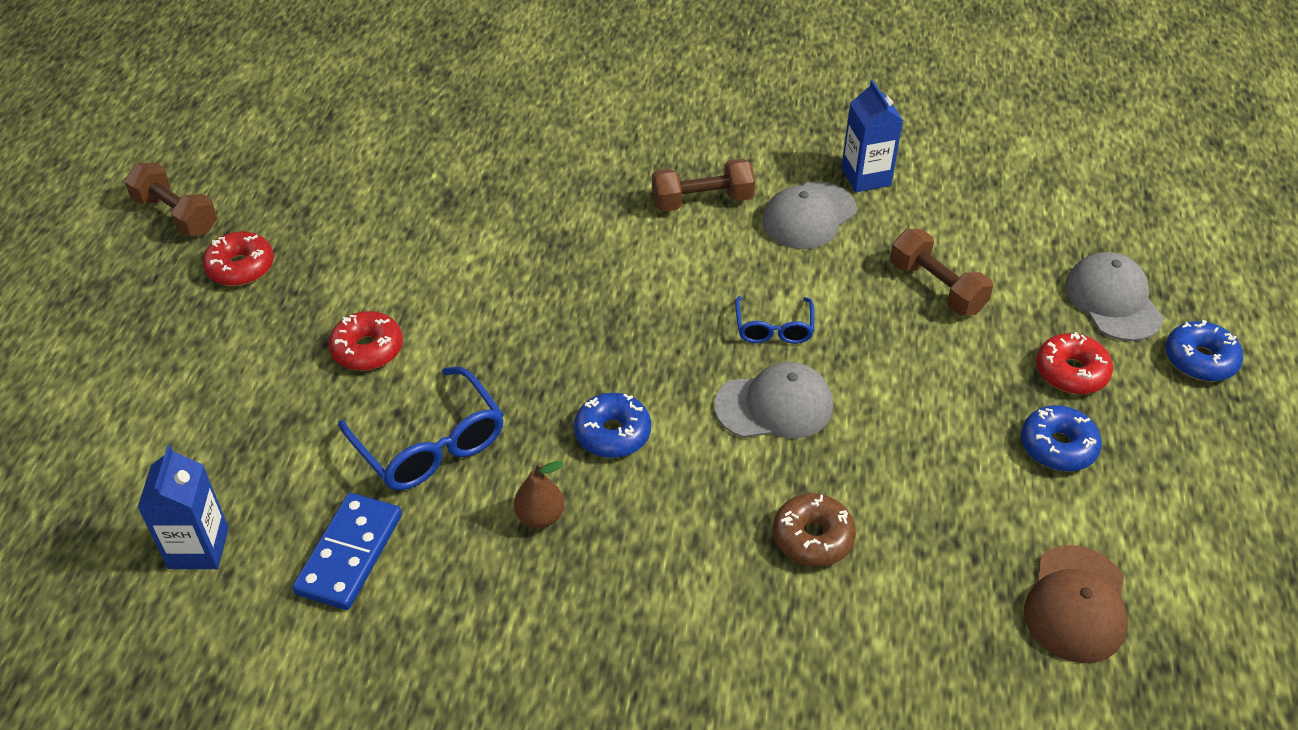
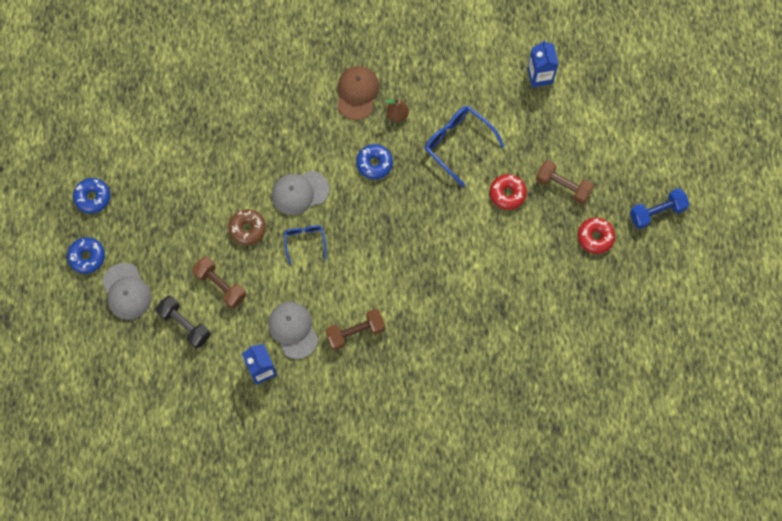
camera: 170 degrees right, 25 degrees up
brown dumbbell [124,163,217,237] -> brown dumbbell moved to [536,160,594,205]
blue domino [292,493,402,610] -> none
grey cap [762,182,857,249] -> grey cap turned 60 degrees counterclockwise [268,302,318,359]
brown donut [773,493,856,567] -> brown donut moved to [228,209,266,245]
blue donut [1021,405,1102,472] -> blue donut moved to [73,178,110,214]
brown cap [1024,545,1128,663] -> brown cap moved to [337,66,379,120]
red donut [1036,332,1113,394] -> none
none -> black dumbbell [156,296,211,349]
none -> blue dumbbell [630,188,689,229]

